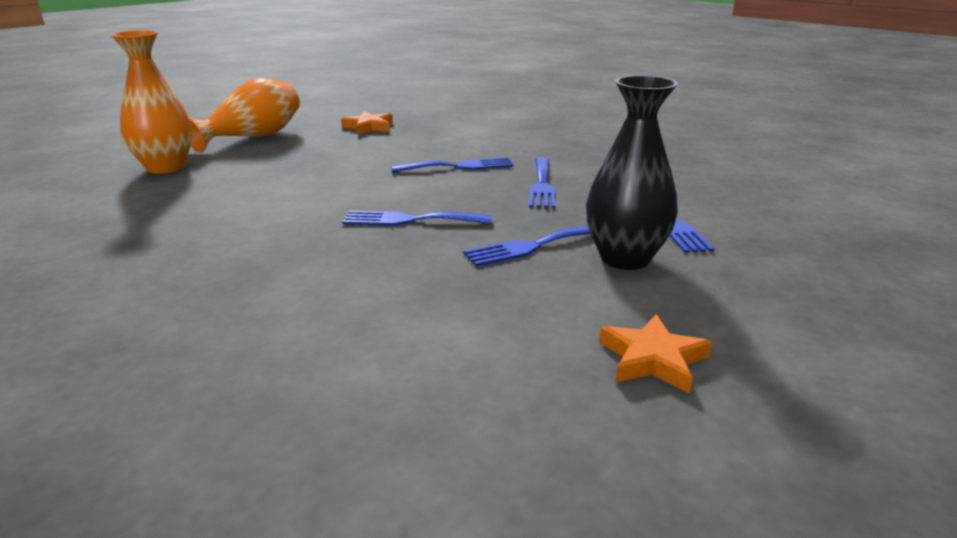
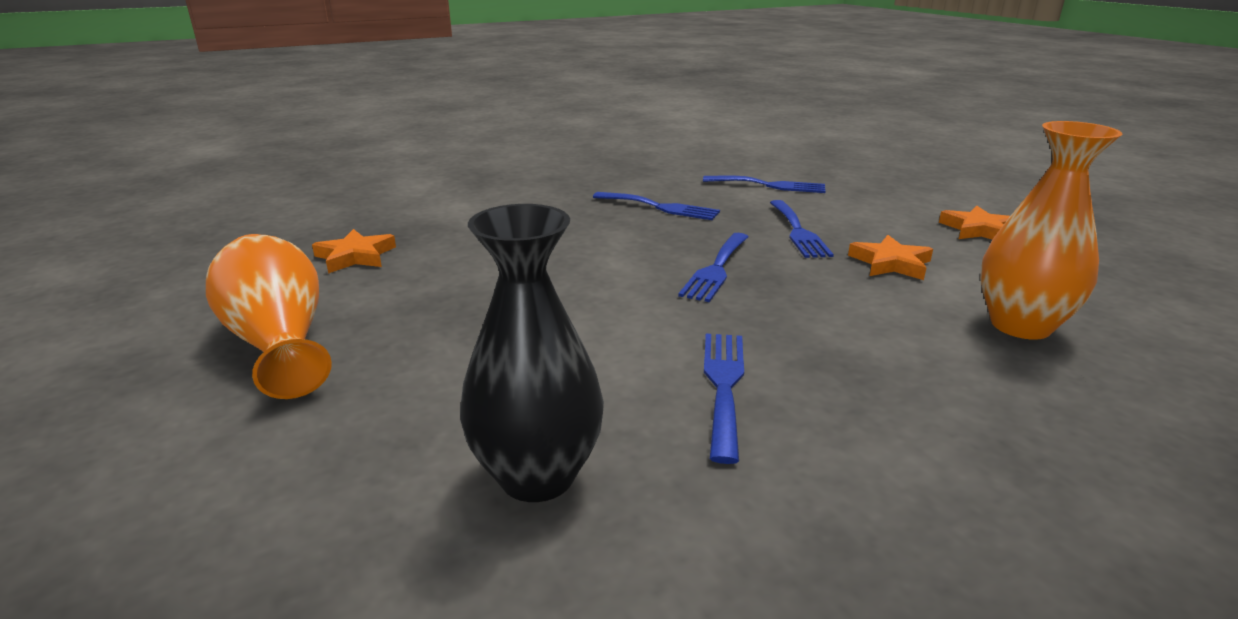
camera: 70 degrees left, 0 degrees up
orange vase [111,30,193,174] -> orange vase moved to [980,121,1122,340]
blue fork [391,157,514,172] -> blue fork moved to [704,334,744,464]
black vase [586,75,678,270] -> black vase moved to [460,204,604,502]
none -> orange star [848,235,933,280]

